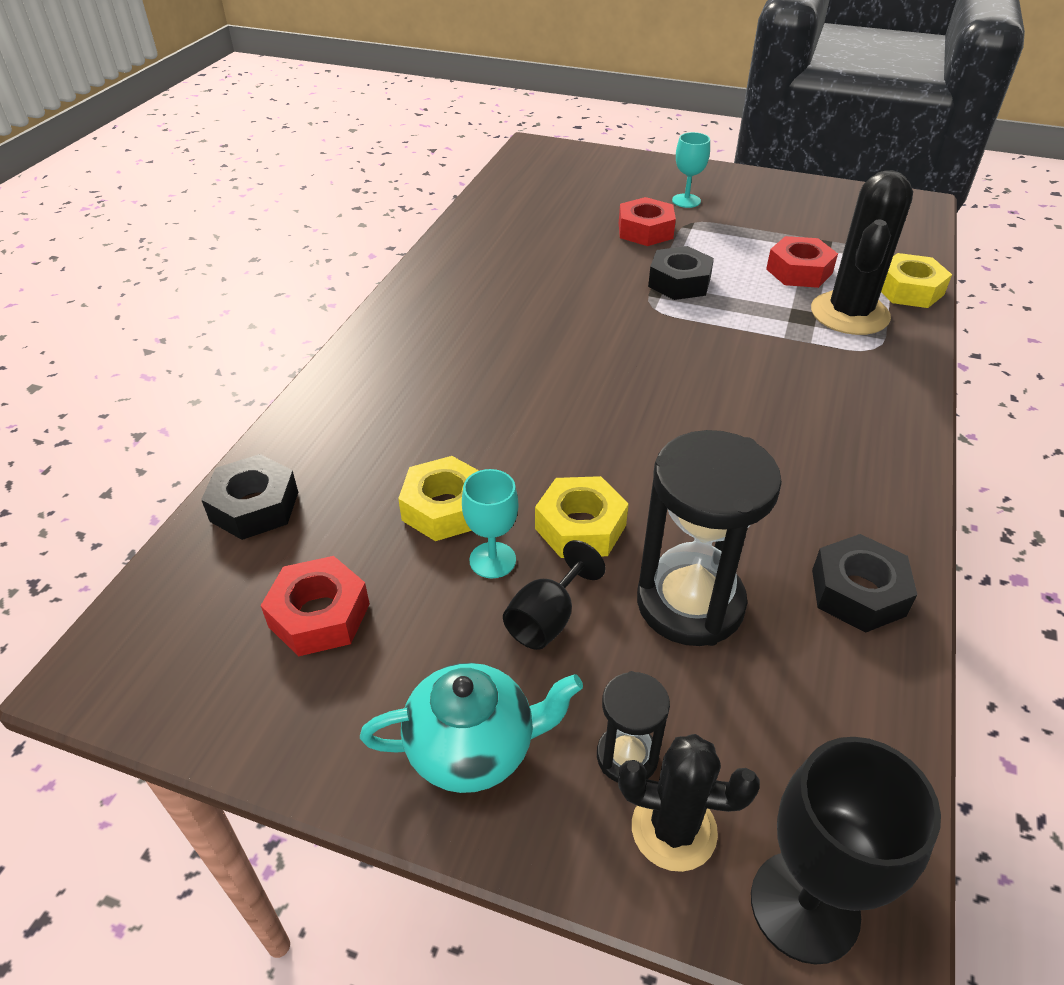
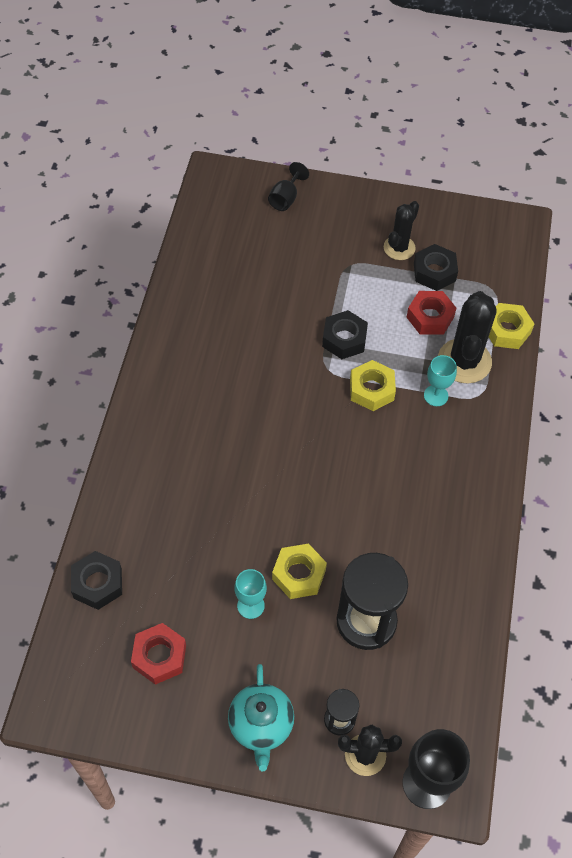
camera: 10 degrees left, 15 degrees up
turquoise teapot [360,663,583,793] -> turquoise teapot turned 105 degrees clockwise [228,664,294,771]
yellow nut [398,456,479,541] -> yellow nut moved to [350,360,396,411]
black goblet [503,540,606,650] -> black goblet moved to [268,162,309,211]
red nut [619,197,676,246] -> none
turquoise goblet [672,132,710,208] -> turquoise goblet moved to [424,355,457,406]
black nut [812,534,917,633] -> black nut moved to [414,244,458,291]
none -> black cactus [384,201,419,260]

